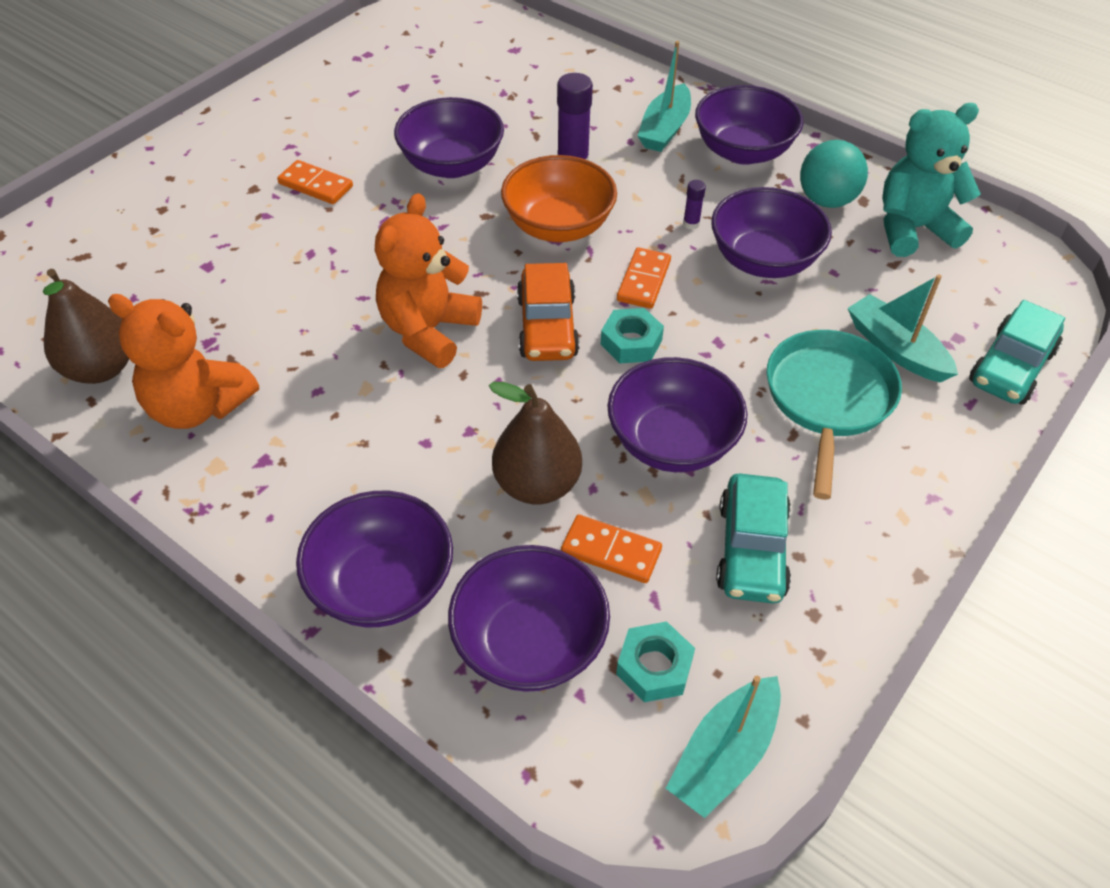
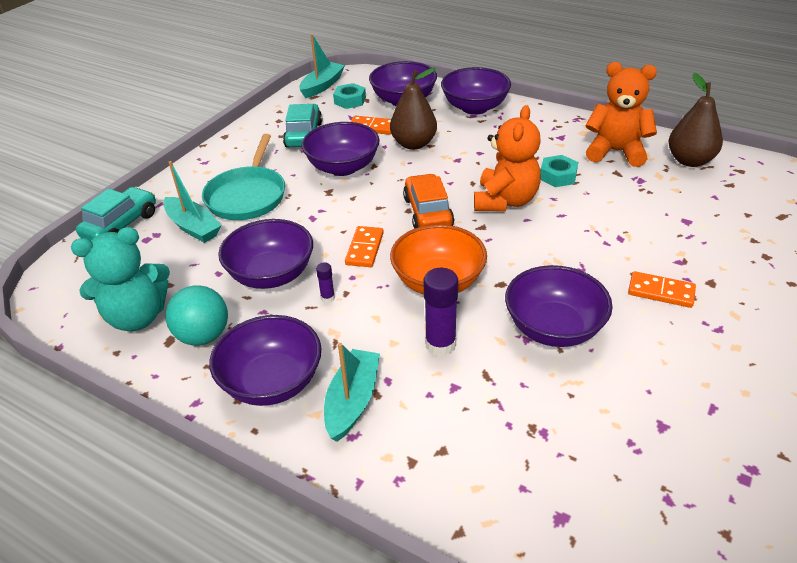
camera: 175 degrees right, 10 degrees down
turquoise nut [600,308,664,363] -> turquoise nut moved to [540,155,578,187]

